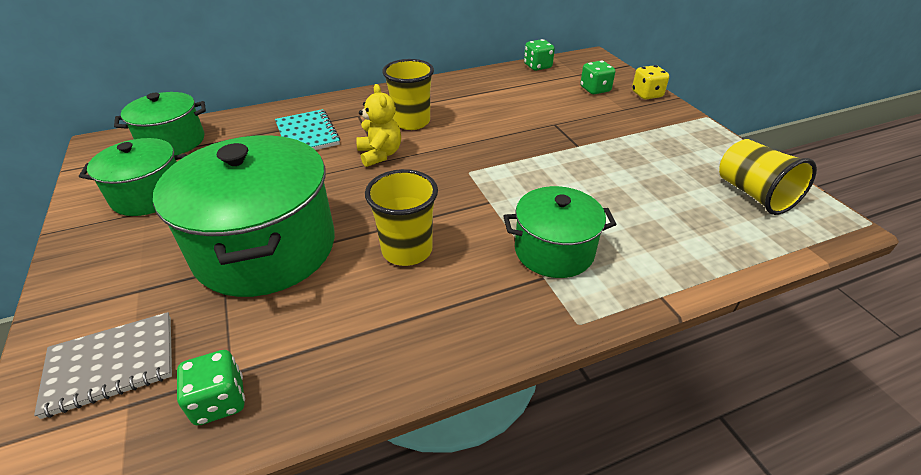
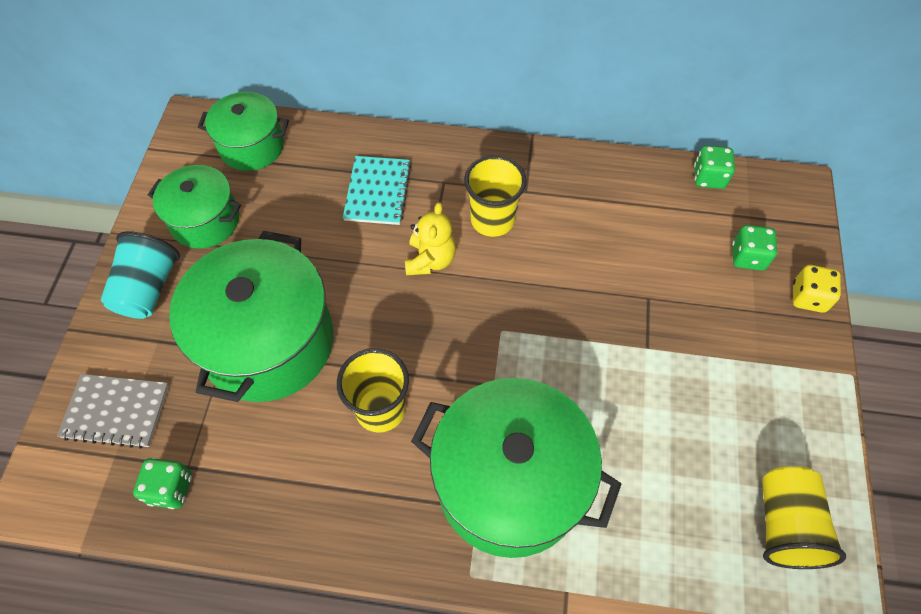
camera: 30 degrees right, 20 degrees up
green pot [503,186,616,278] -> green pot [411,378,621,558], size x1.74
none -> turquoise cup [101,231,180,319]

